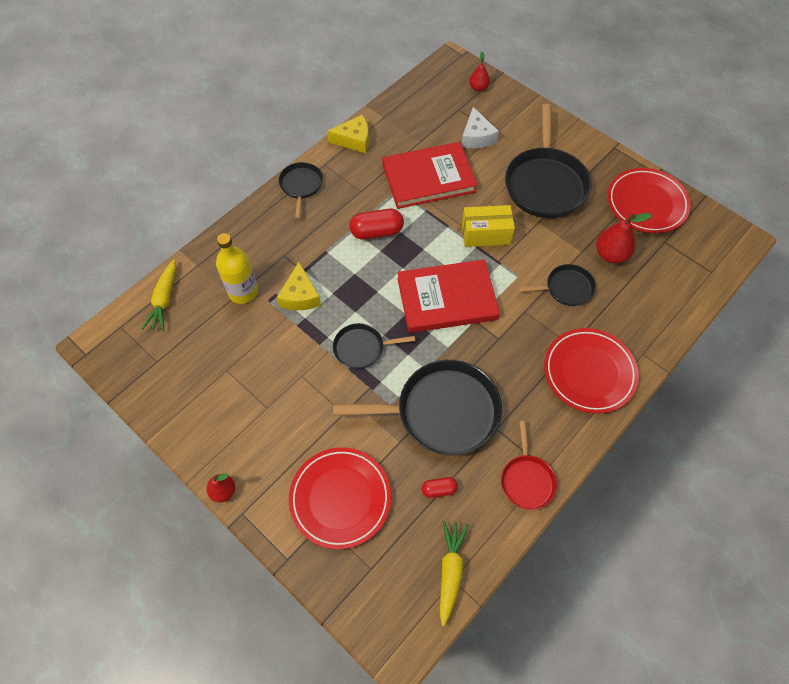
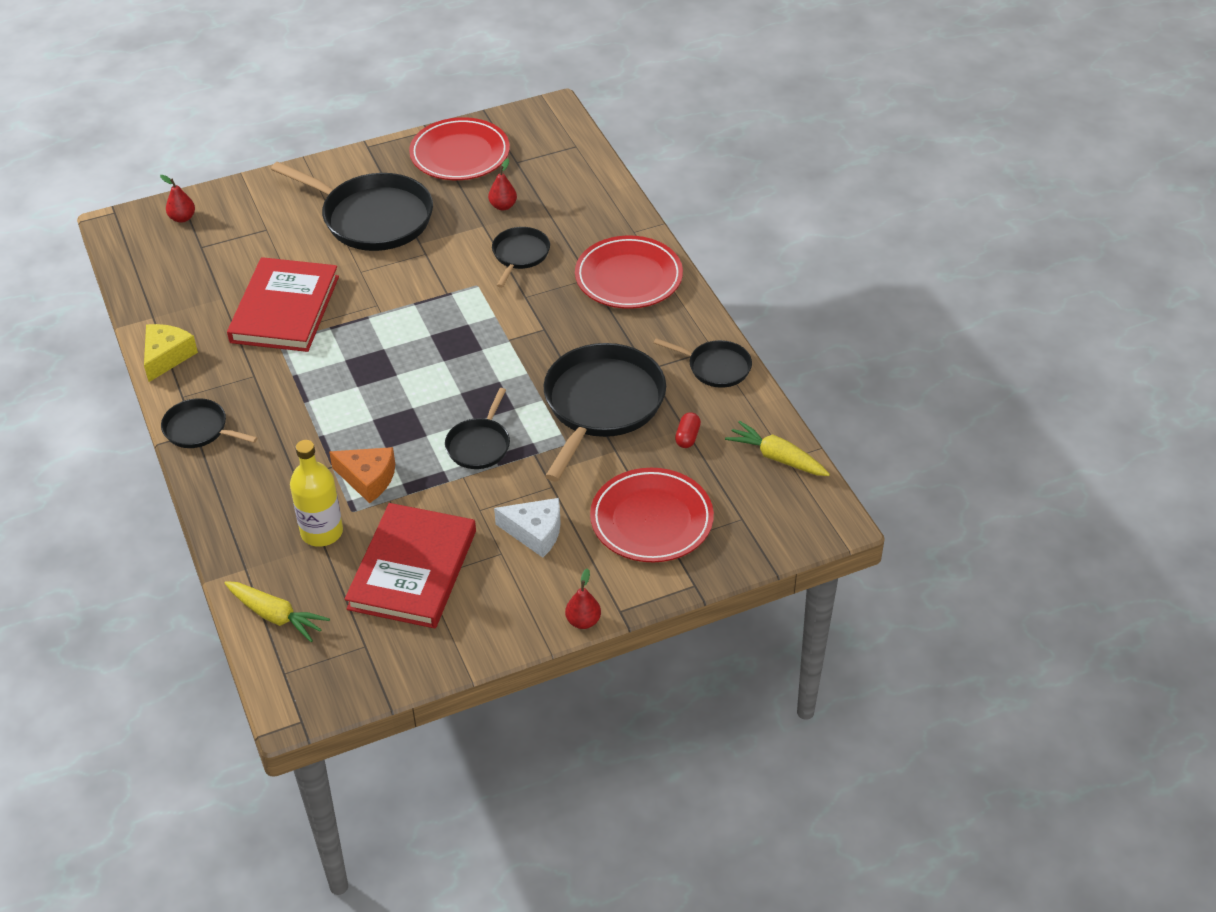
camera: 65 degrees left, 15 degrees down
yellow cheese [277,262,321,310] -> orange cheese [329,447,395,503]
red capsule [350,209,404,240] -> none
red book [397,259,500,333] -> red book moved to [345,503,476,628]
white cheese [462,107,499,148] -> white cheese moved to [494,498,561,558]
yellow box [462,205,515,247] -> none
red pan [501,421,557,510] -> black pan [654,338,752,388]
red pear [596,213,652,263] -> red pear [488,158,517,210], size x0.63

